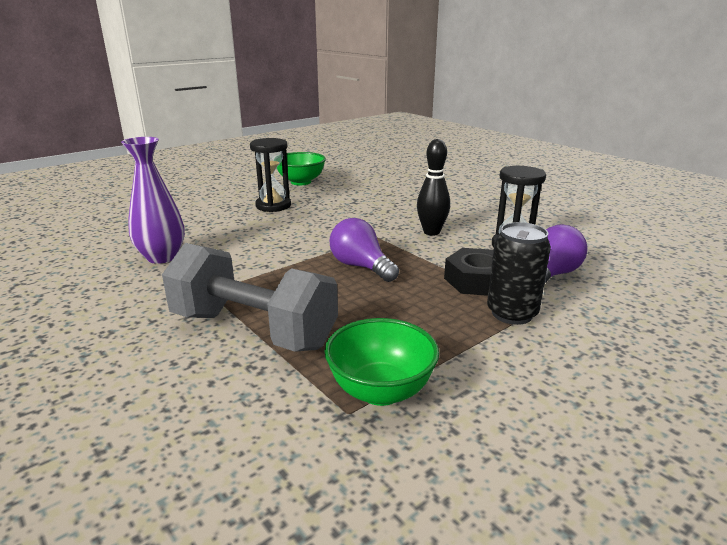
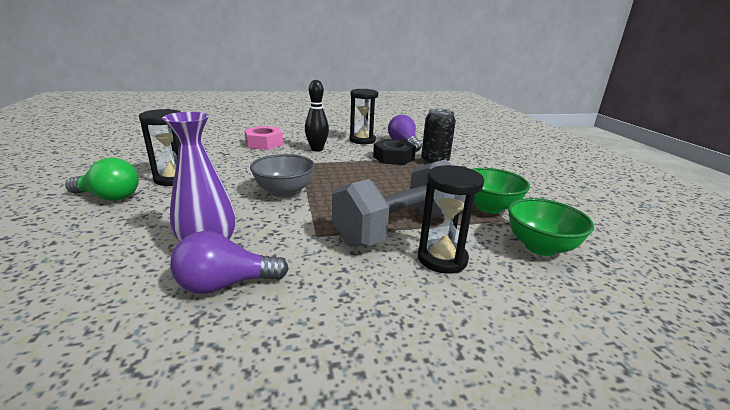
camera: 65 degrees left, 0 degrees up
green bowl [277,152,326,185] -> green bowl moved to [508,198,594,256]
purple light bulb [330,218,399,282] -> purple light bulb moved to [170,231,289,294]
none -> green light bulb [65,158,139,201]
none -> pink nut [245,126,283,150]
none -> grey bowl [250,154,315,198]
none -> black hourglass [418,165,484,274]

